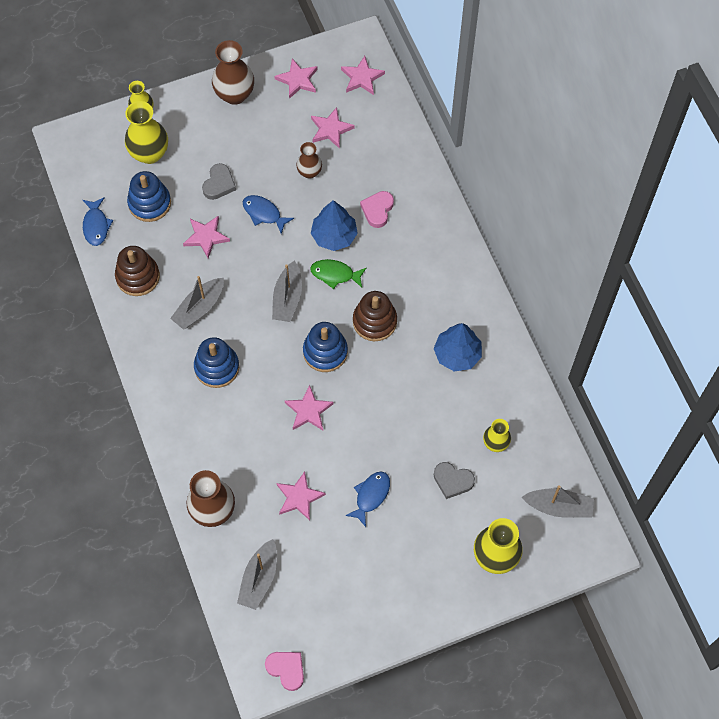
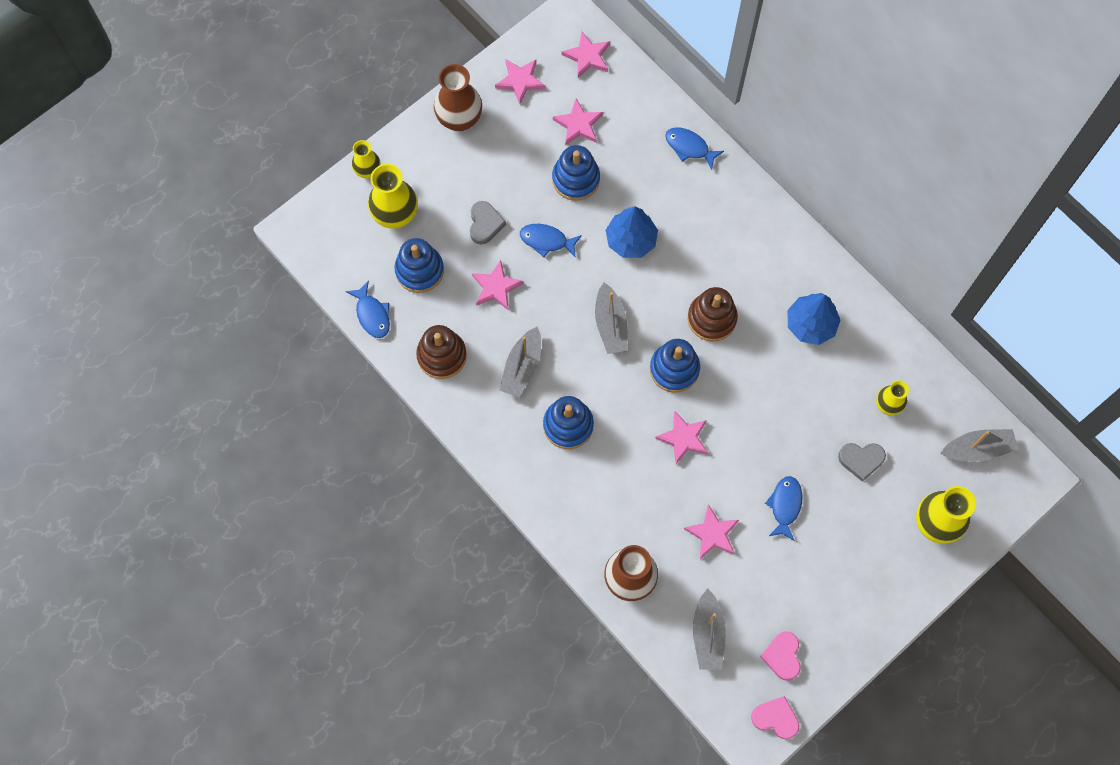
camera: 20 degrees left, 5 degrees up
brown vase [296,142,322,179] -> blue stacking toy [552,145,600,201]
green fish [310,259,366,289] -> none
pink heart [360,191,394,228] -> pink heart moved to [760,631,801,681]
none -> blue fish [665,128,724,170]

